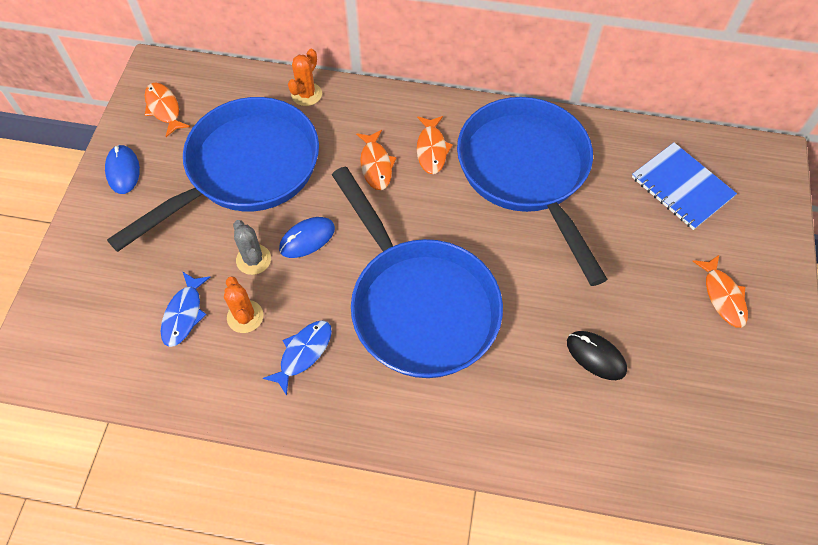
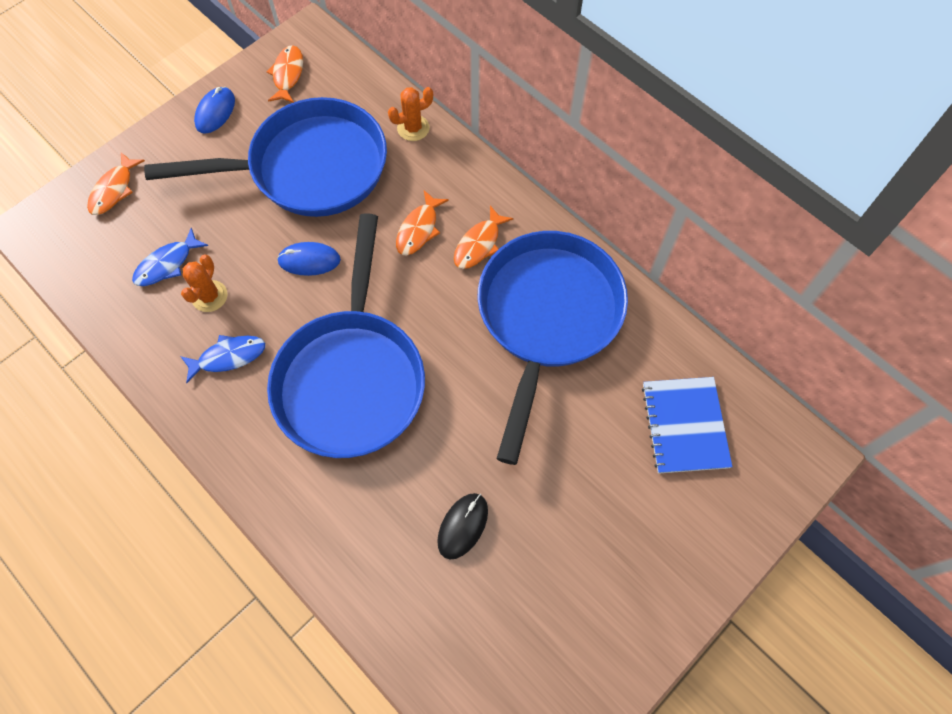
camera: 35 degrees right, 5 degrees up
grey cactus [233,220,271,275] -> none
black mouse [567,331,627,380] -> black mouse turned 45 degrees clockwise [437,493,488,559]
orange fish [692,255,748,328] -> orange fish moved to [87,152,145,215]

